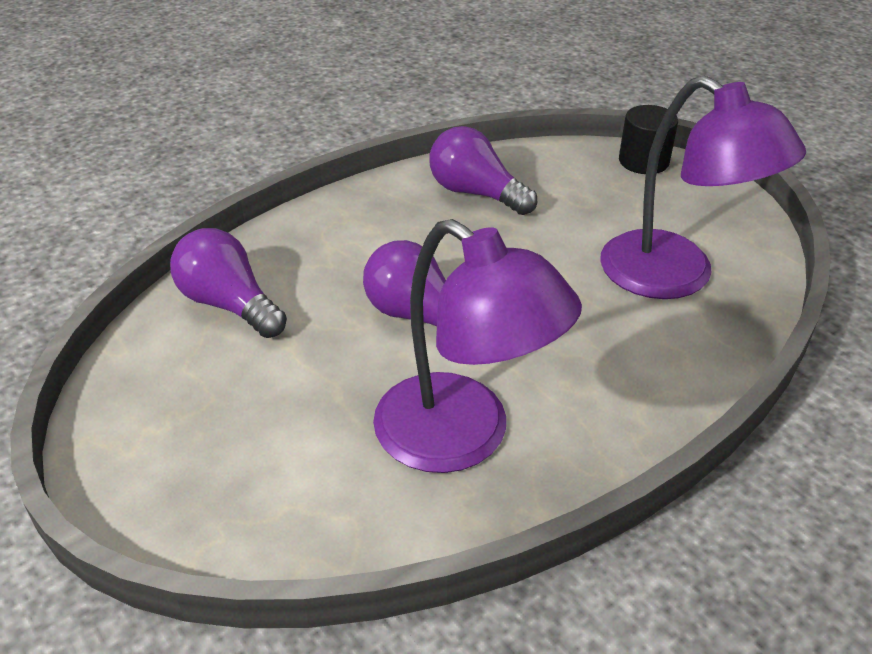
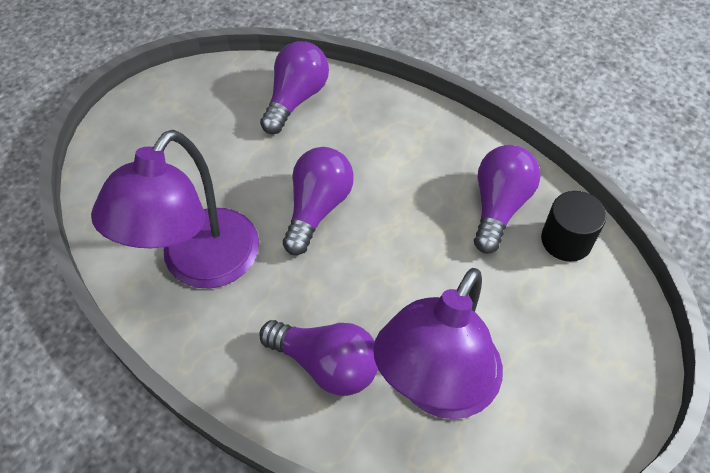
camera: 75 degrees right, 15 degrees up
black cylinder [619,105,678,174] -> black cylinder moved to [541,191,606,261]
none -> purple light bulb [259,320,378,396]

